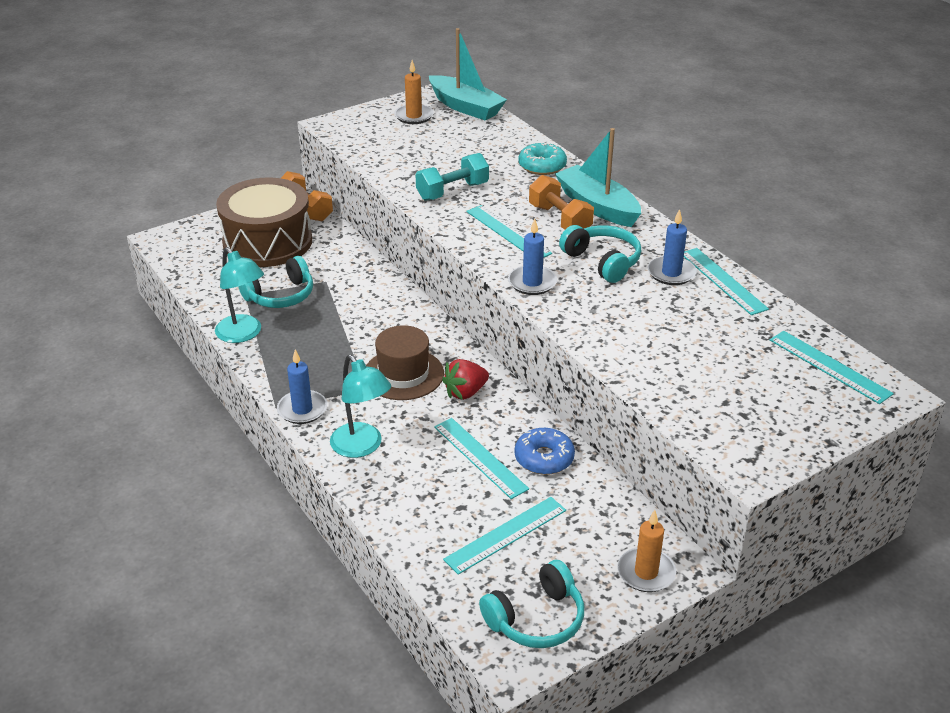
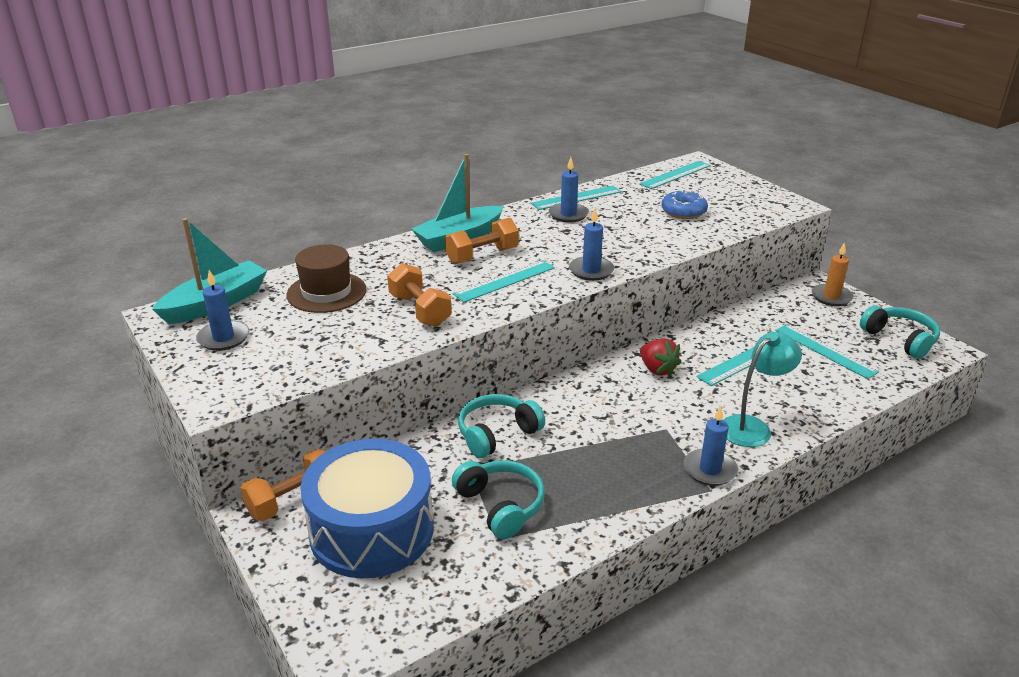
camera: 90 degrees left, 5 degrees down
turquoise lamp [215,247,264,343] -> none
brown drum [216,177,312,267] -> blue drum [300,439,434,578]
brown hat [366,325,444,400] -> brown hat moved to [287,244,367,313]
orange candle [394,60,434,124] -> blue candle [196,270,249,351]
turquoise dumbbell [415,153,489,201] -> orange dumbbell [387,263,452,327]
blue donut [514,428,575,475] -> blue donut moved to [661,190,708,219]
turquoise donut [519,142,567,175] -> none
turquoise headphones [559,225,641,283] -> turquoise headphones moved to [458,394,545,458]

